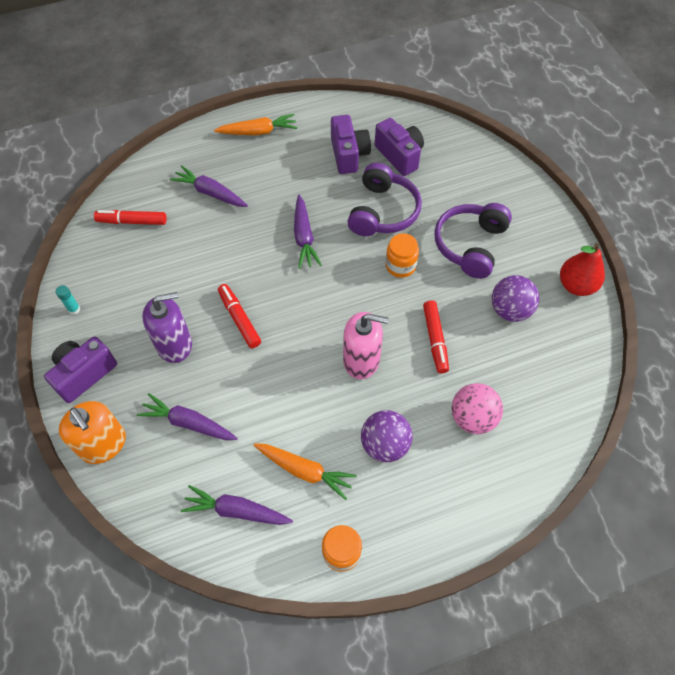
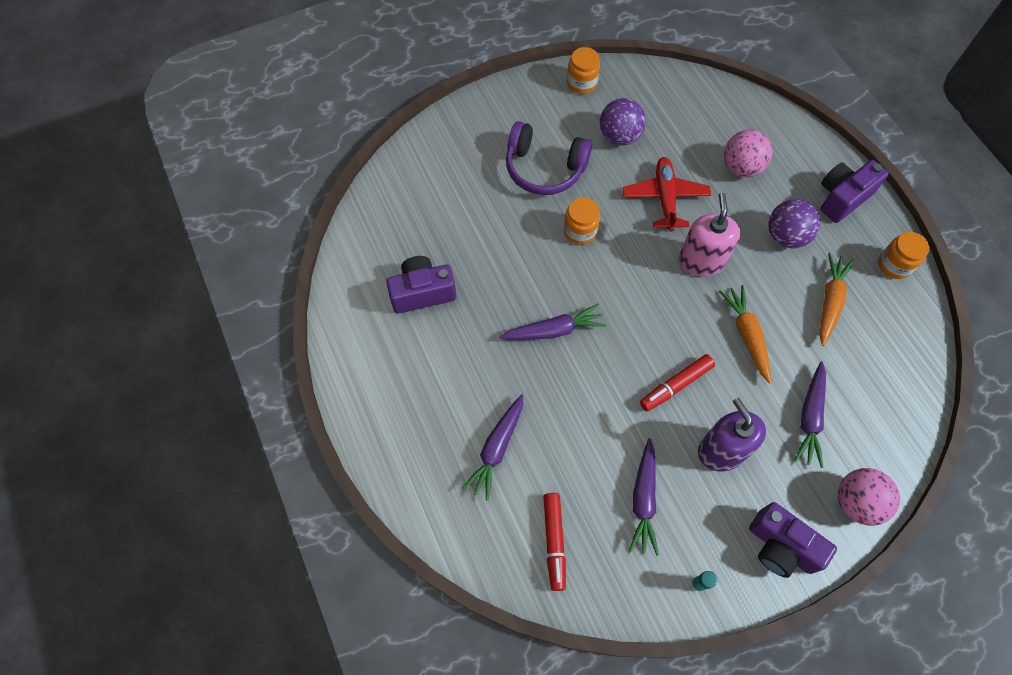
camera: 95 degrees left, 5 degrees up
orange soap dispenser [59,401,126,464] -> pink ball [838,468,900,526]
purple carrot [181,485,293,525] -> purple carrot moved to [629,438,659,556]
orange carrot [214,114,297,135] -> orange carrot moved to [719,285,771,384]
purple headphones [347,163,422,236] -> none
purple camera [375,118,424,176] -> purple camera moved to [820,160,889,223]
red marker [423,300,449,373] -> red plane [623,157,711,232]
red pear [560,243,605,296] -> orange jar [567,47,600,94]

